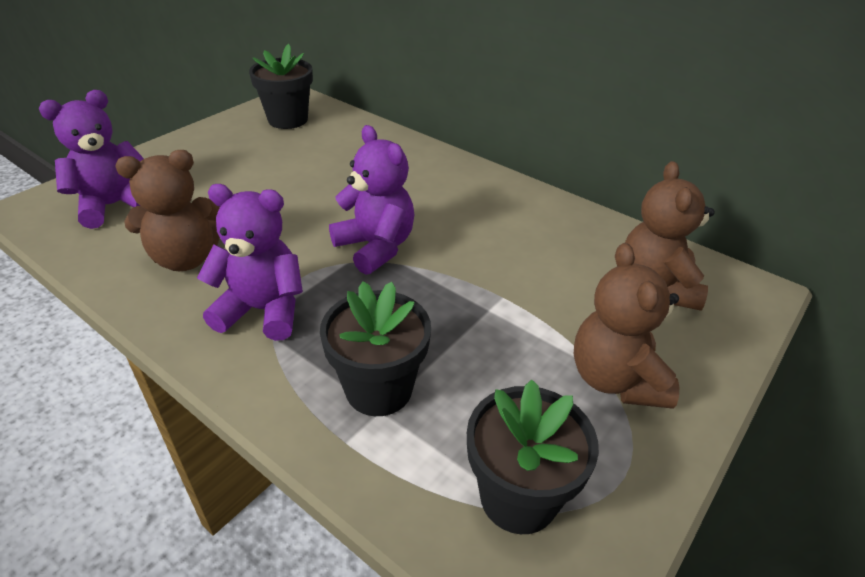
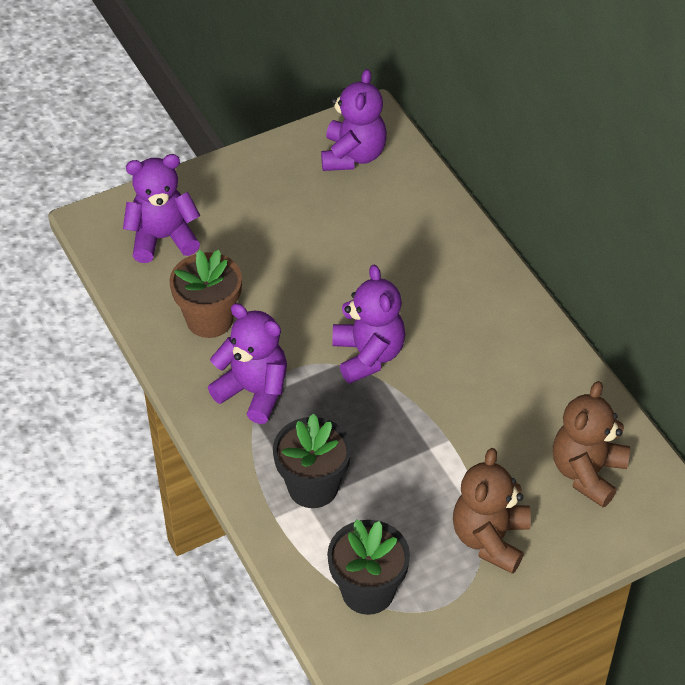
camera: 25 degrees right, 10 degrees up
brown teddy bear [115,150,220,271] -> brown flower pot [169,250,242,338]
black flower pot [249,44,313,129] -> purple teddy bear [321,69,387,171]

